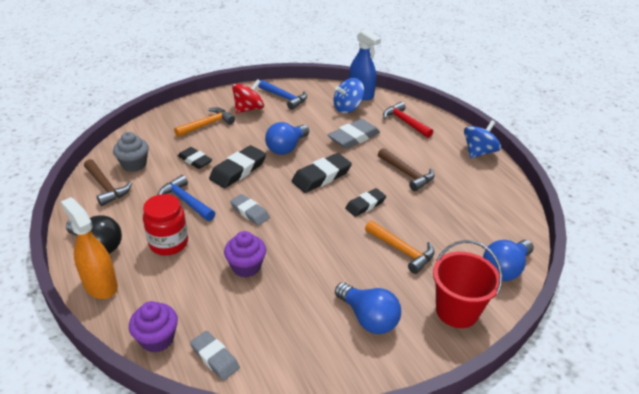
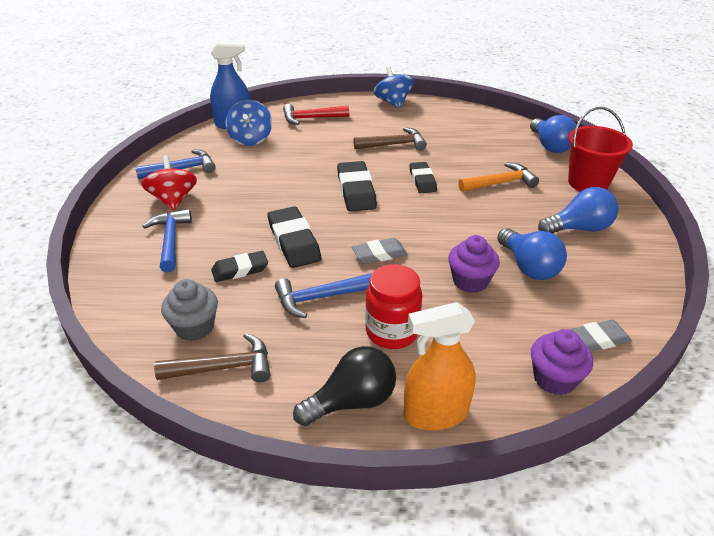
camera: 60 degrees left, 0 degrees up
orange hammer [174,107,235,137] -> blue hammer [143,209,192,272]
blue light bulb [265,122,309,155] -> blue light bulb moved to [497,228,567,280]
grey eraser [328,119,380,149] -> none

